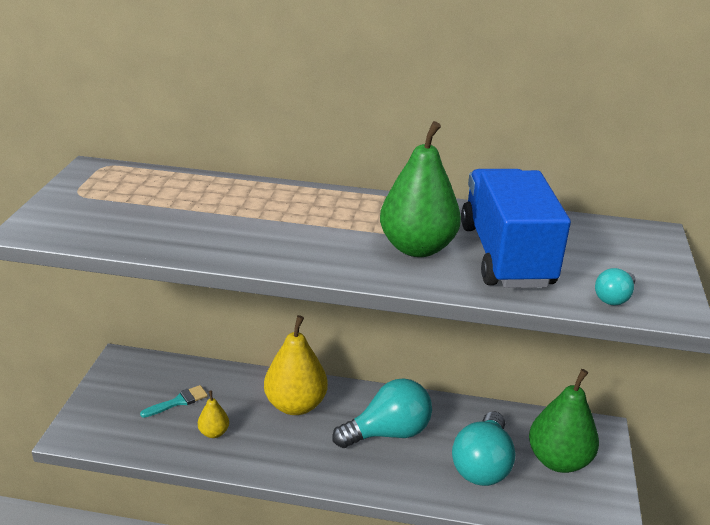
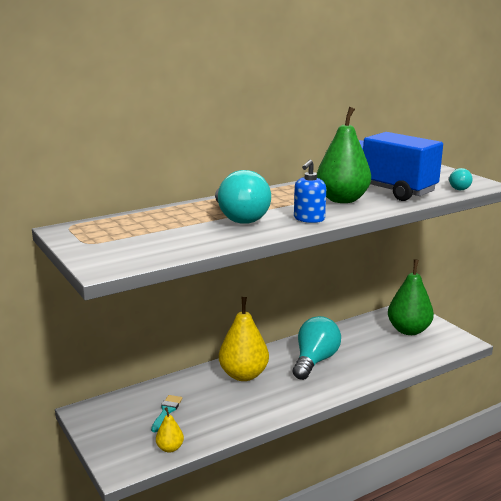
camera: 40 degrees left, 10 degrees down
yellow pear [198,390,229,438] -> yellow pear moved to [156,407,184,453]
turquoise light bulb [452,411,515,486] -> turquoise light bulb moved to [215,170,271,224]
none -> blue soap dispenser [294,159,326,223]

